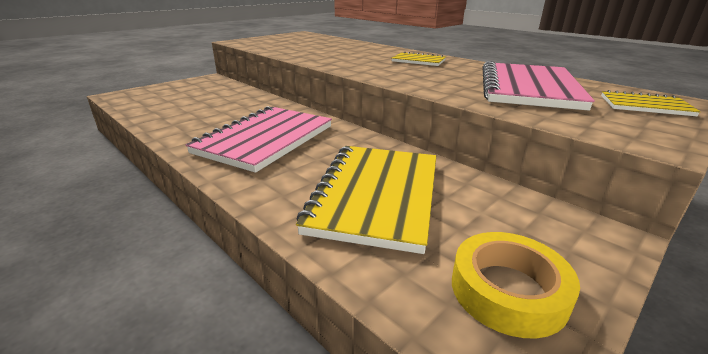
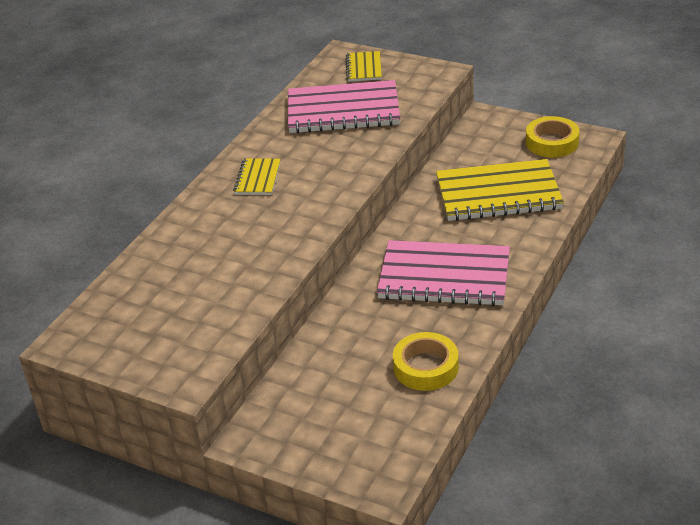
camera: 105 degrees left, 10 degrees up
none -> yellow tape [393,332,459,391]

